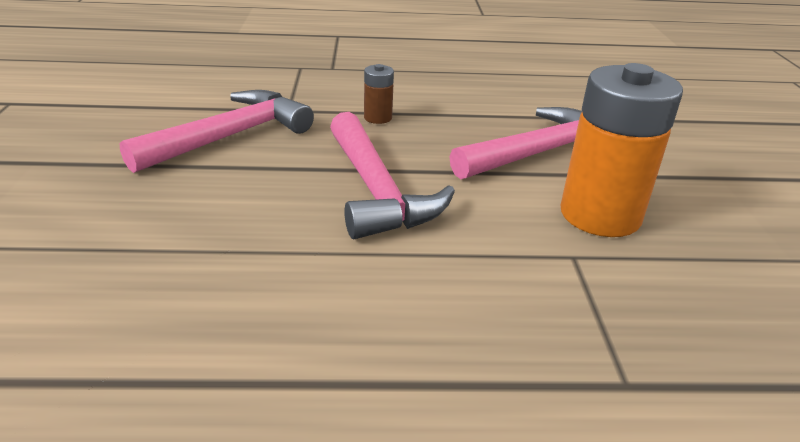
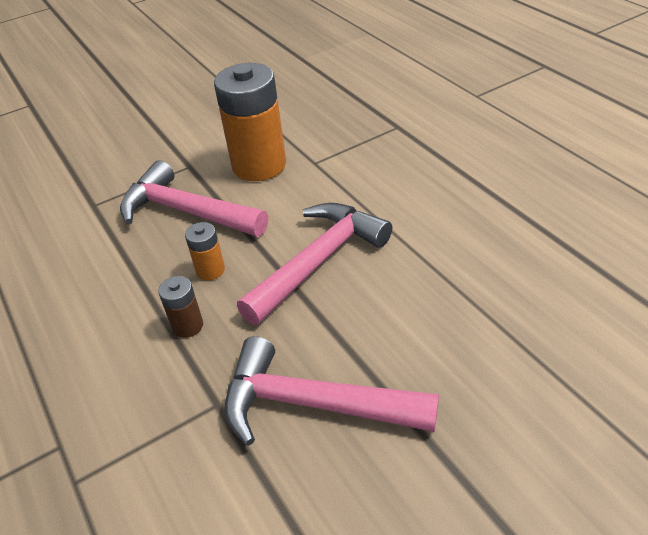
camera: 115 degrees left, 10 degrees up
none -> orange battery [185,222,225,280]

